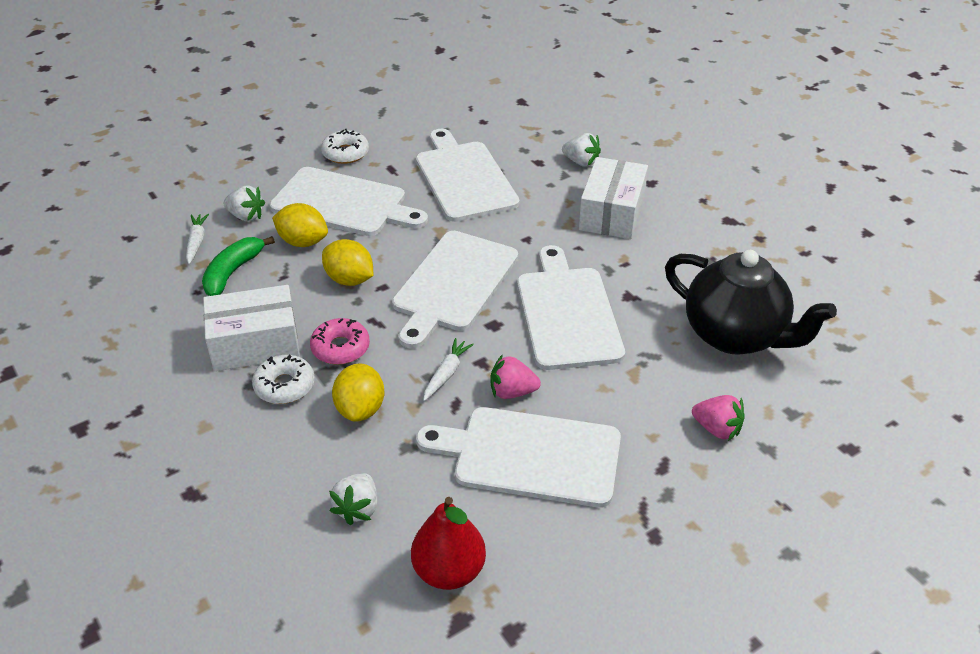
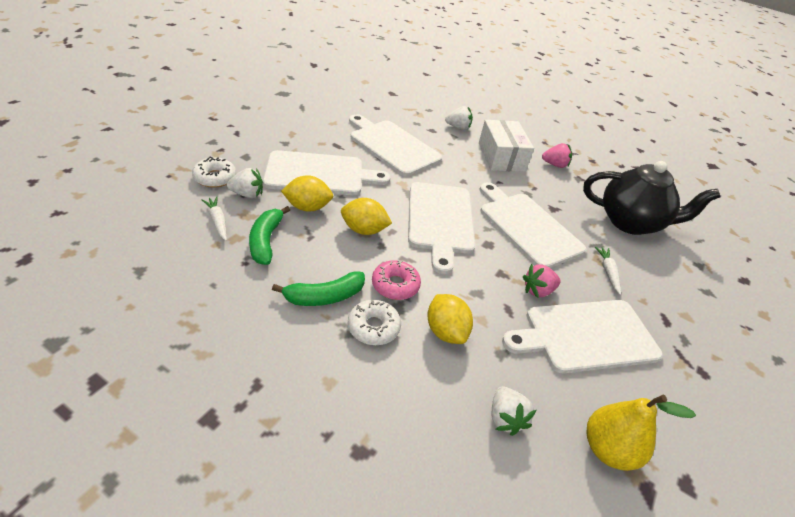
camera: 30 degrees left, 0 degrees up
white box [203,285,300,371] -> green banana [272,271,365,306]
white donut [321,129,369,164] -> white donut moved to [192,156,236,188]
red pear [411,497,486,590] -> yellow pear [586,395,696,471]
white carrot [423,338,474,401] -> white carrot moved to [595,247,621,295]
pink strawberry [692,395,745,441] -> pink strawberry moved to [542,143,572,168]

